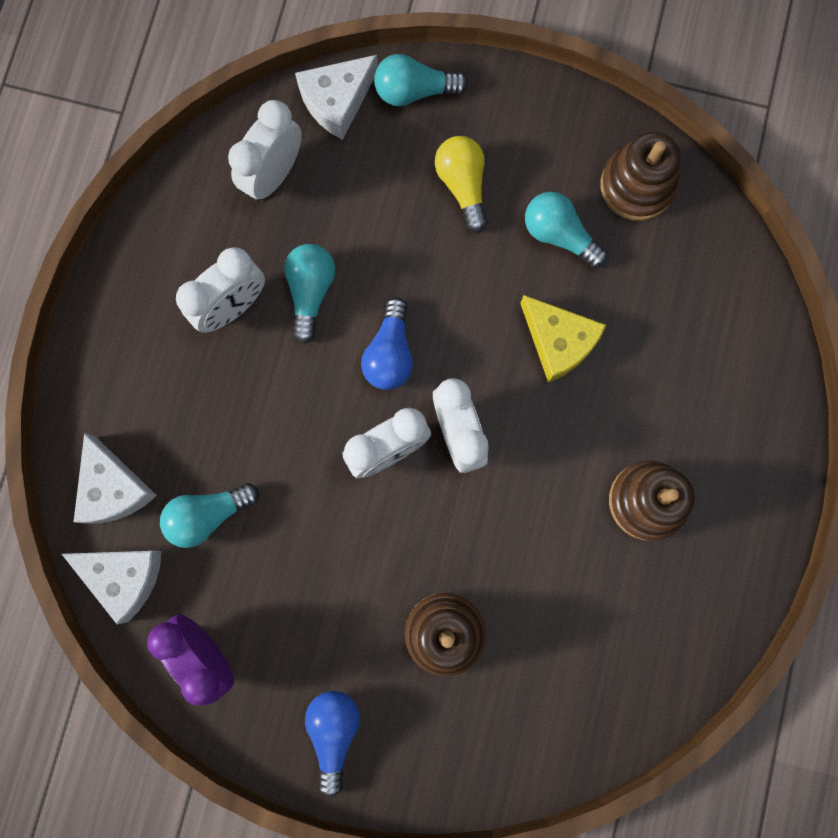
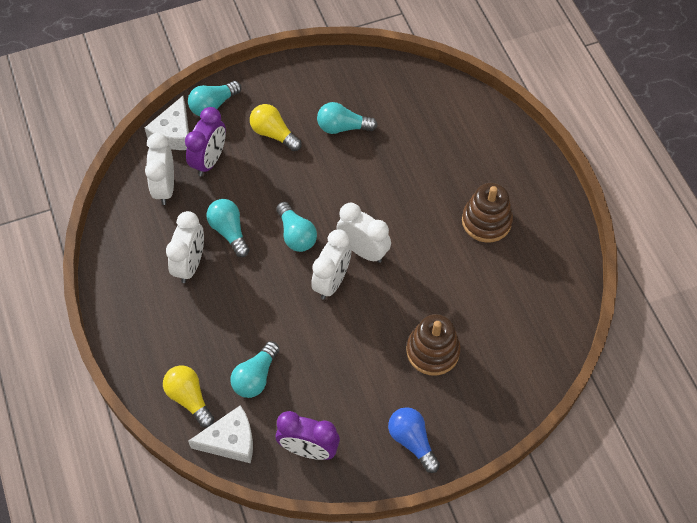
camera: 35 degrees left, 20 degrees down
white cheese [74,433,157,524] -> yellow light bulb [163,365,214,428]
blue light bulb [361,297,413,390] -> turquoise light bulb [276,202,317,252]
yellow cheese [520,295,606,382] -> none
brown stacking toy [600,132,681,221] -> none
none -> purple clock [185,107,226,176]

